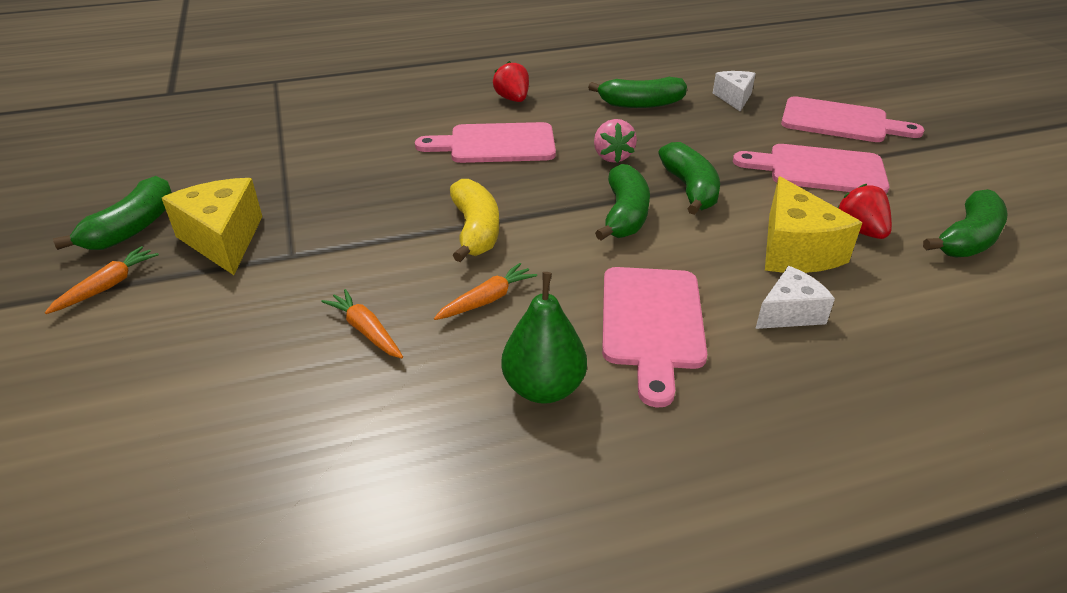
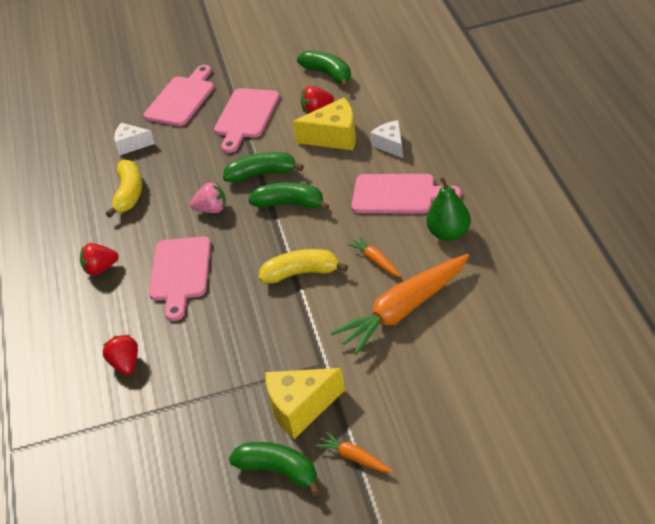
camera: 80 degrees left, 5 degrees up
orange carrot [321,289,403,358] -> orange carrot [331,254,469,355], size x2.21
green banana [588,77,687,108] -> yellow banana [106,159,142,218]
none -> red strawberry [103,335,138,375]

